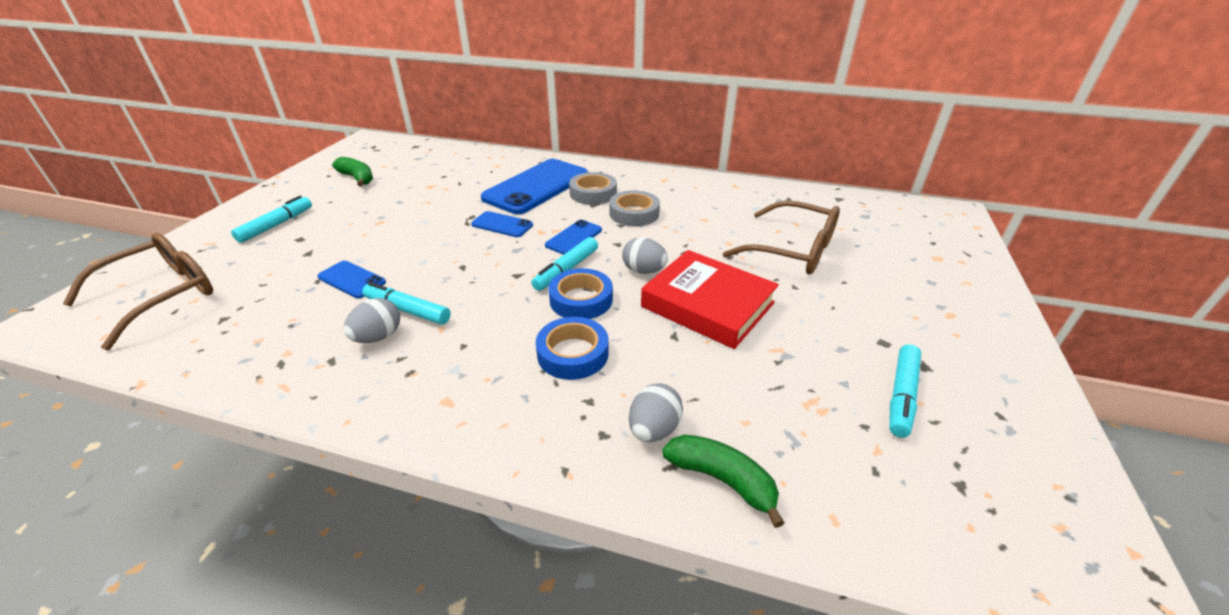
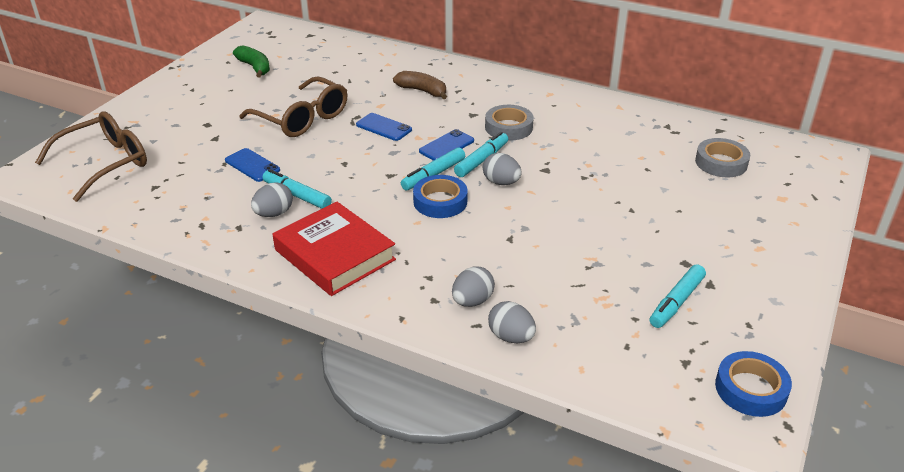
camera: 10 degrees right, 0 degrees up
turquoise marker [231,196,312,243] -> turquoise marker moved to [454,132,508,177]
blue phone [481,159,588,214] -> brown banana [393,71,447,99]
blue tape [536,317,609,380] -> blue tape moved to [715,351,792,417]
grey tape [569,172,617,205] -> grey tape moved to [695,138,750,177]
red book [641,250,779,349] -> red book moved to [273,202,396,296]
green banana [662,434,785,528] -> grey egg [488,301,536,343]
brown glasses [722,200,840,274] -> brown glasses moved to [239,77,348,137]

